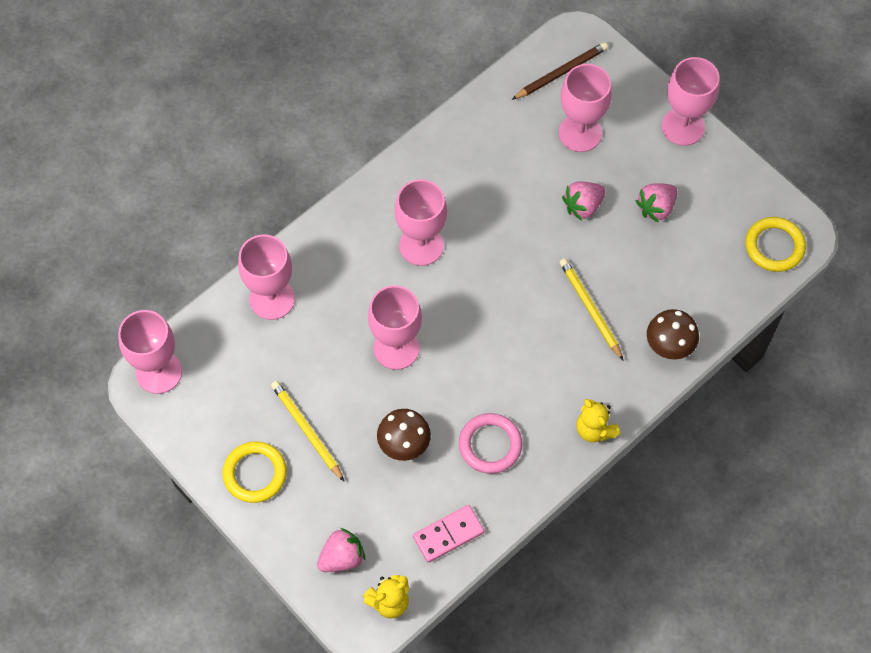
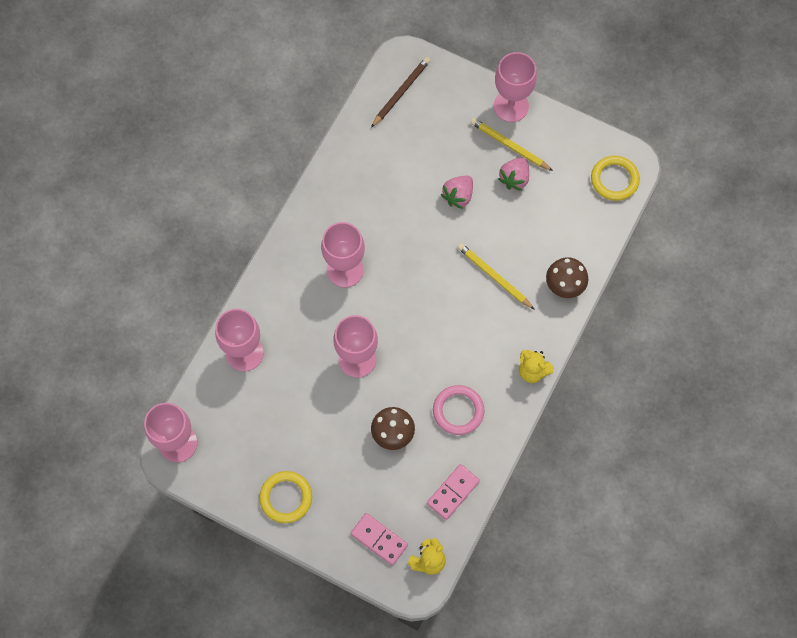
camera: 20 degrees left, 5 degrees up
yellow pencil [271,381,344,481] -> yellow pencil moved to [470,118,553,171]
pink strawberry [317,528,365,572] -> pink domino [350,513,408,565]
pink goblet [559,64,612,152] -> none

